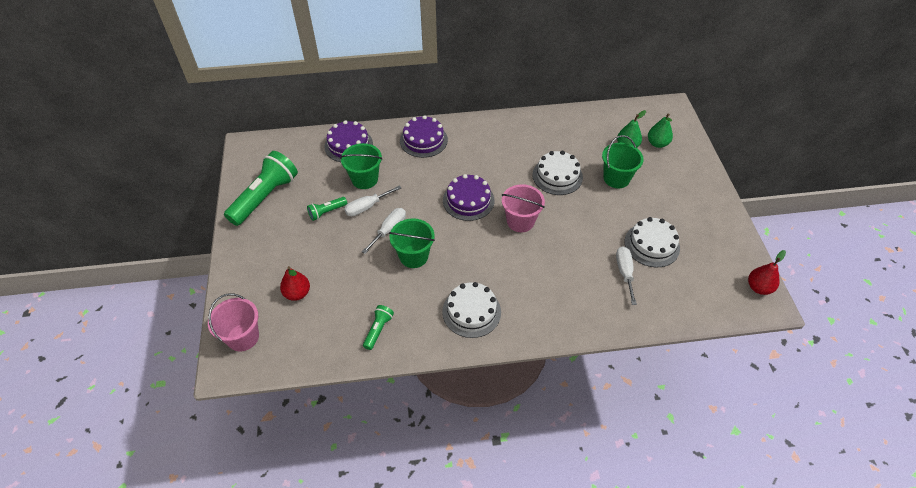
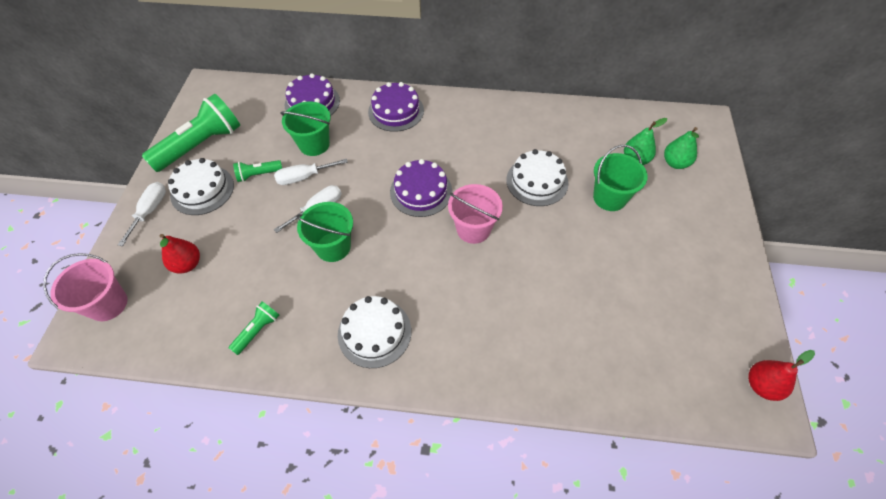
camera: 15 degrees right, 5 degrees up
white screwdriver [616,246,637,305] -> white screwdriver moved to [118,182,166,246]
white cake [625,217,680,267] -> white cake moved to [168,158,234,215]

